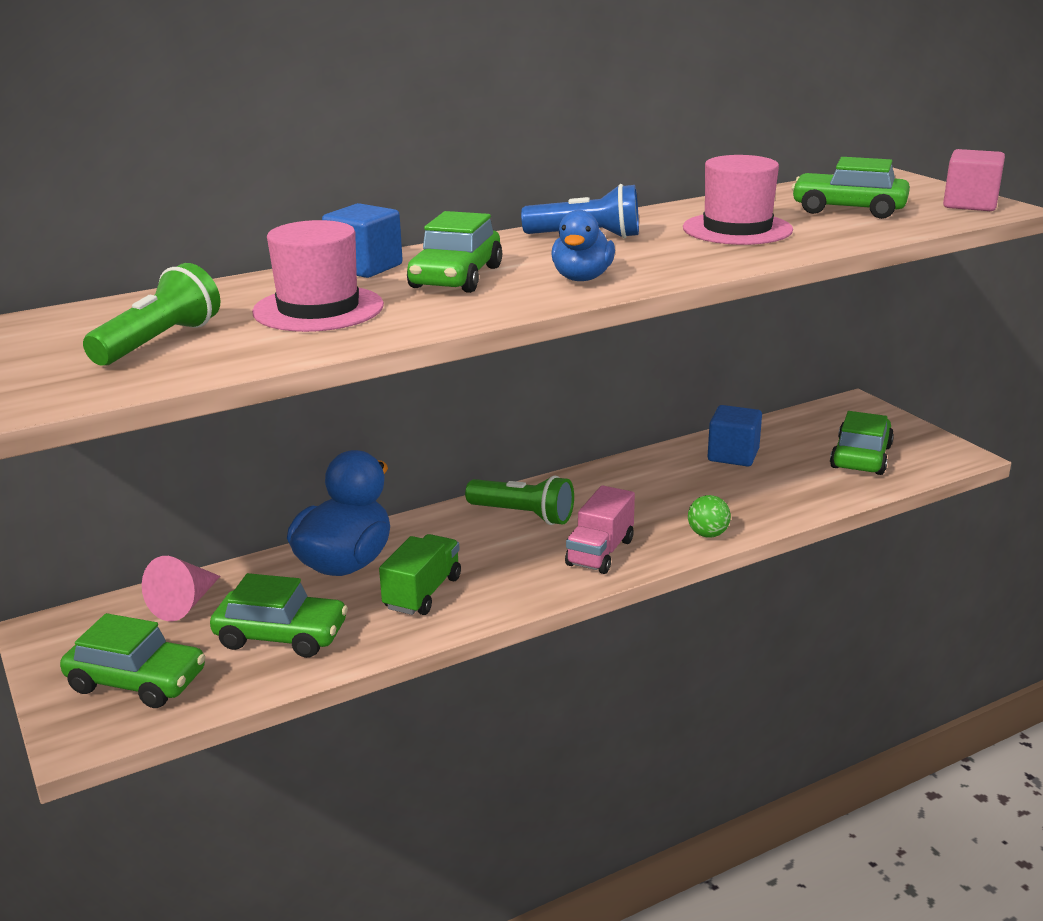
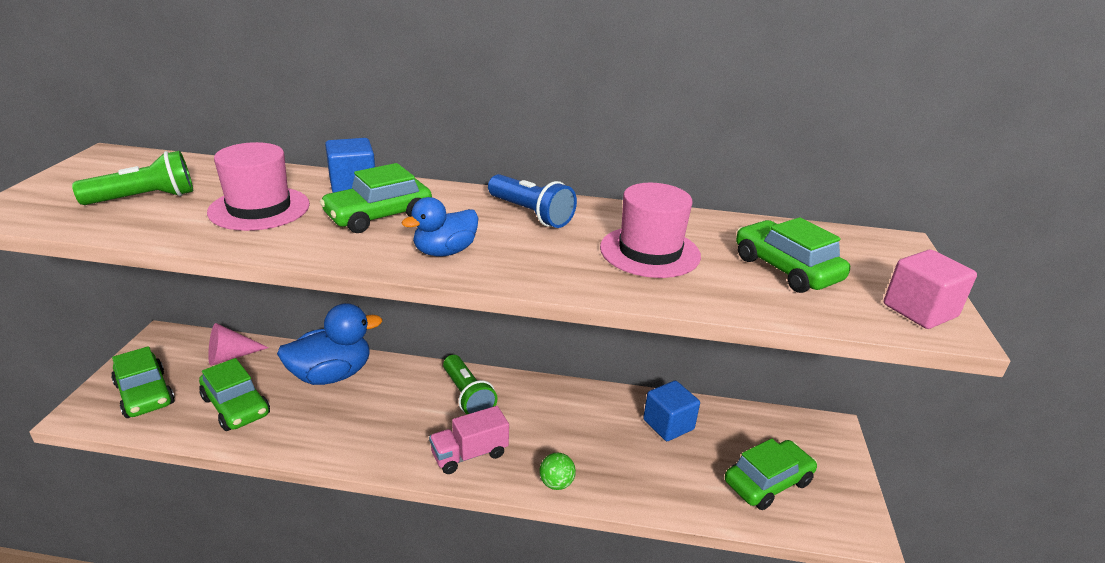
camera: 35 degrees right, 5 degrees up
green truck [379,534,461,615] -> none

